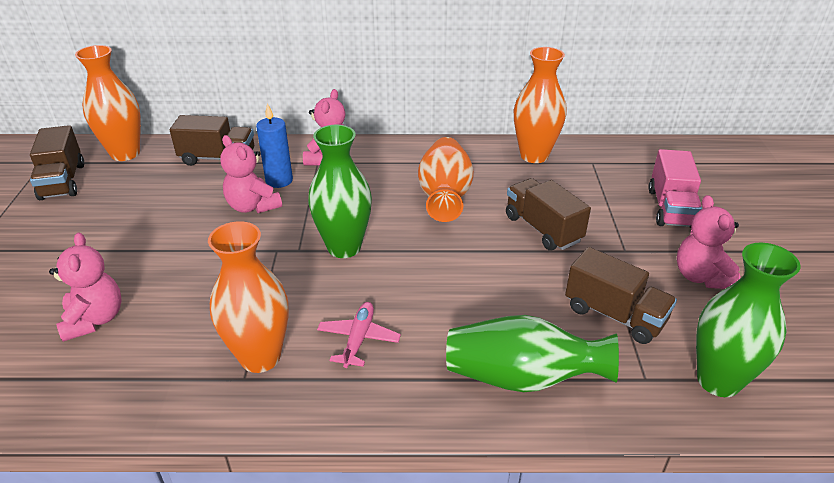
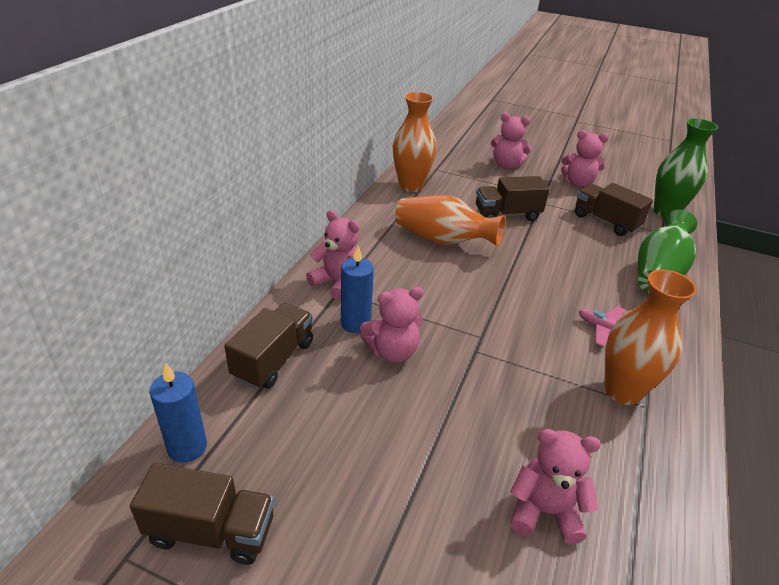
camera: 70 degrees left, 0 degrees up
orange vase [75,45,141,161] -> blue candle [150,363,207,463]
green vase [308,125,372,258] -> none
brown truck [565,247,677,344] -> brown truck turned 105 degrees counterclockwise [575,183,653,236]
pink truck [649,149,702,228] -> pink teddy bear [491,113,532,169]

